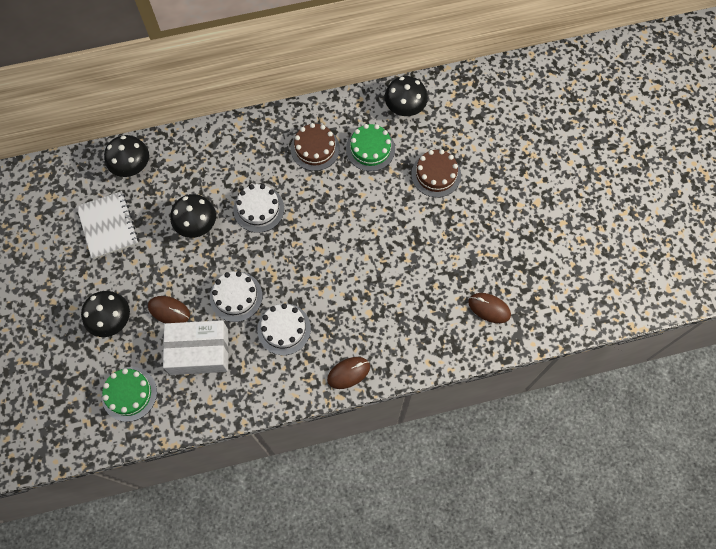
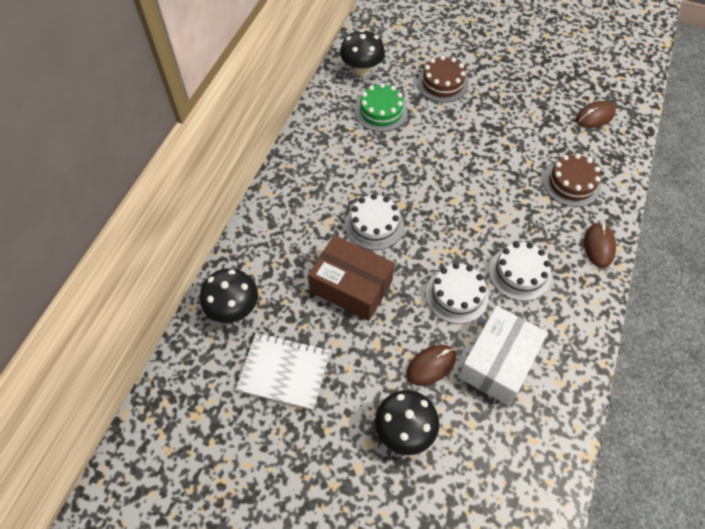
camera: 55 degrees left, 10 degrees down
green cake [102,367,157,422] -> none
black mushroom [170,194,216,238] -> brown box [308,235,395,321]
brown cake [291,123,340,171] -> brown cake moved to [543,153,601,207]

